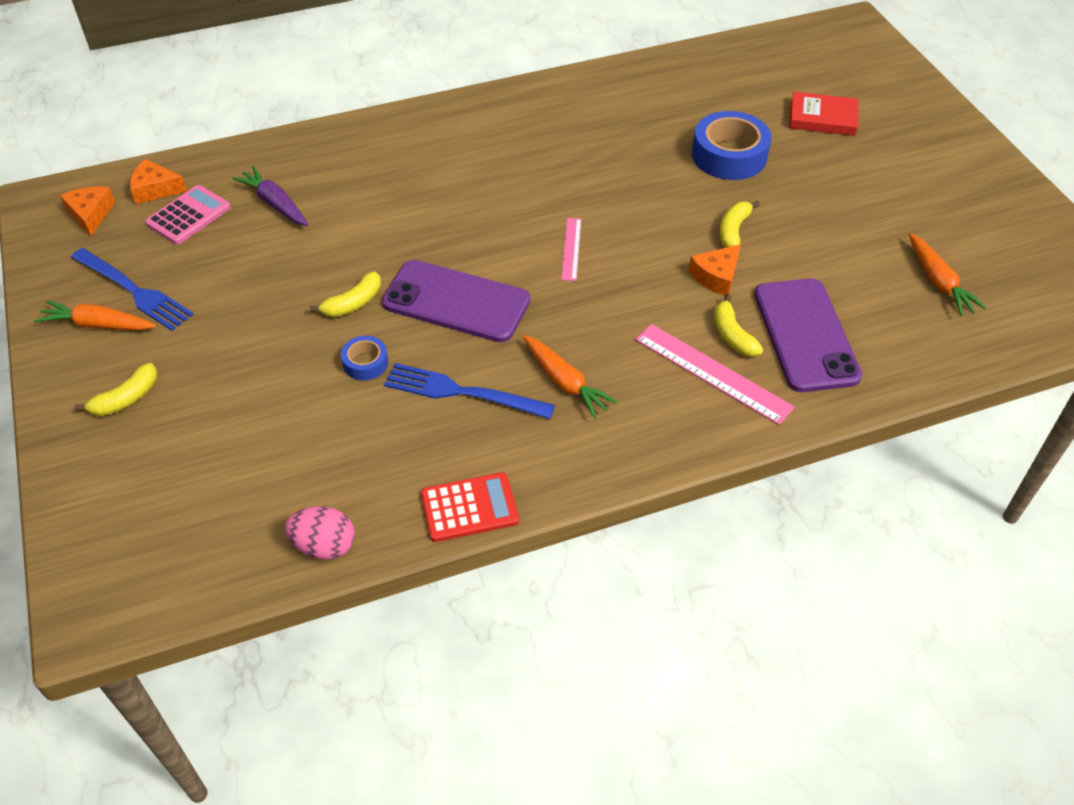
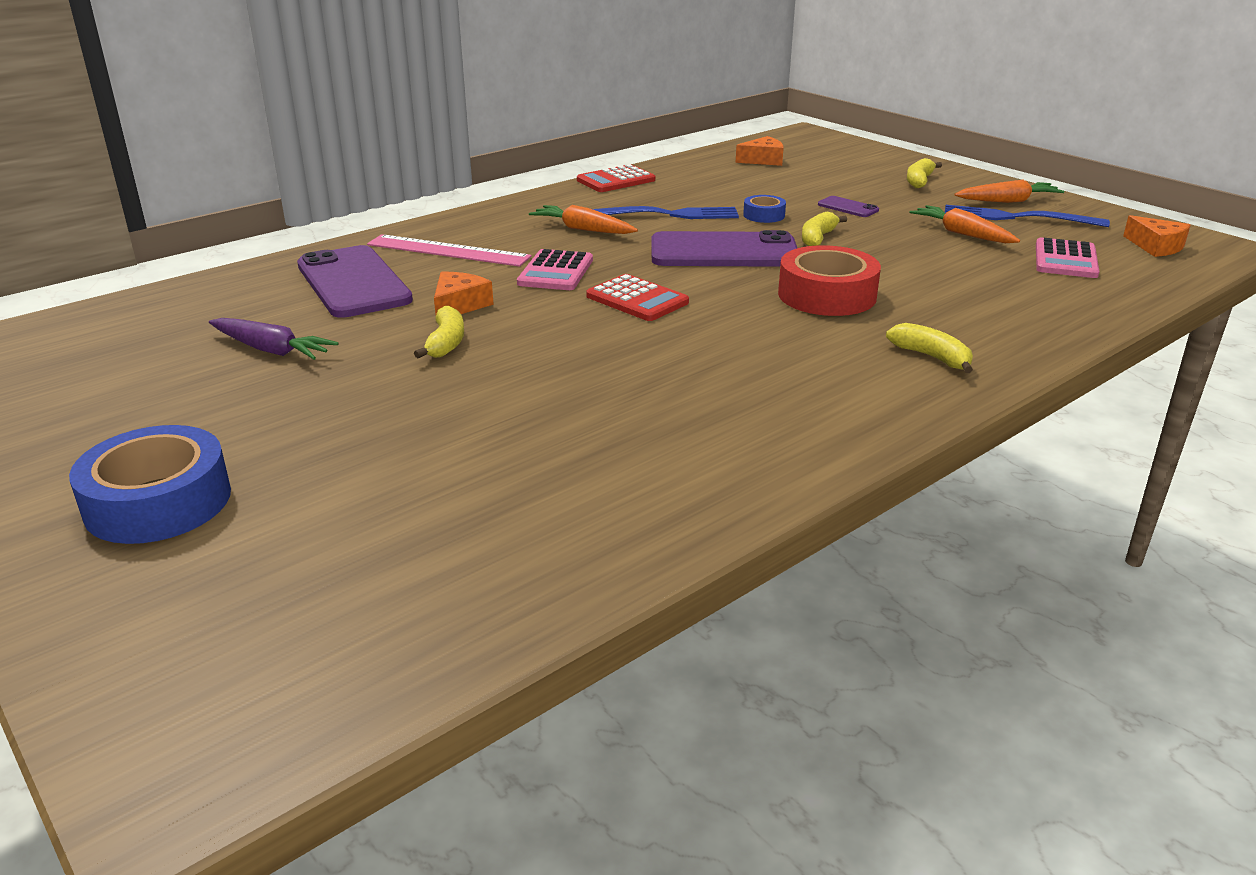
camera: 160 degrees right, 20 degrees down
orange cheese [130,159,187,204] -> orange cheese moved to [735,136,784,166]
purple carrot [232,166,308,226] -> purple carrot moved to [209,318,338,360]
pink egg [285,506,355,560] -> none
pink ruler [561,218,581,281] -> red calculator [586,274,689,321]
blue tape [692,111,772,180] -> blue tape moved to [69,425,231,544]
yellow banana [714,294,763,357] -> yellow banana moved to [886,323,973,373]
red book [789,91,858,136] -> none
orange carrot [909,233,986,316] -> orange carrot moved to [909,205,1020,243]
none -> pink calculator [517,249,593,290]
none -> red tape [778,245,881,316]
none -> purple phone [818,196,879,217]

